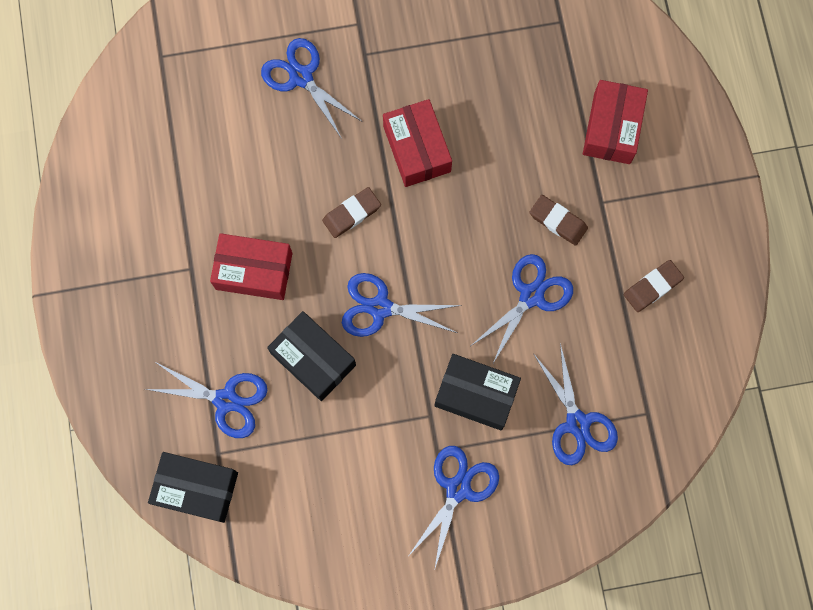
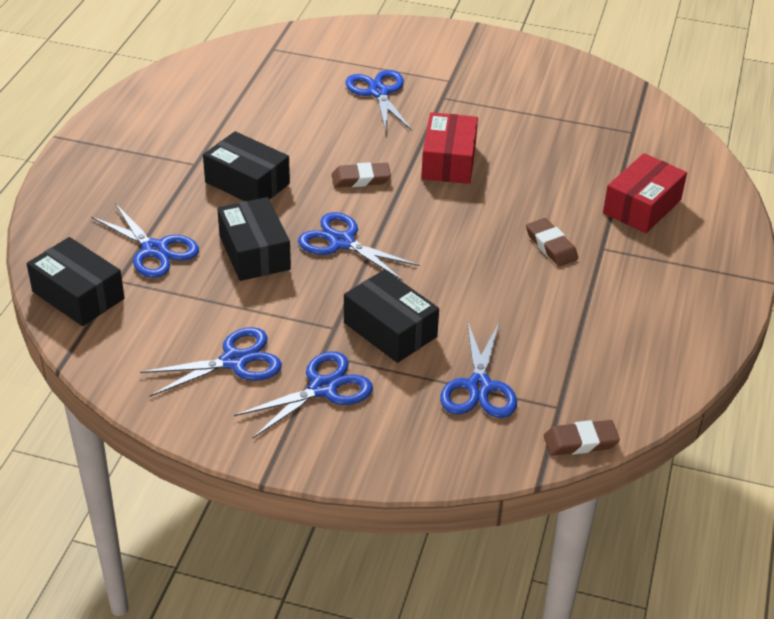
camera: 25 degrees right, 35 degrees down
red box [210,233,292,300] -> black box [203,131,290,201]
blue scissors [472,254,573,365] -> blue scissors moved to [140,327,282,397]
brown eraser [624,260,684,312] -> brown eraser moved to [544,420,620,456]

